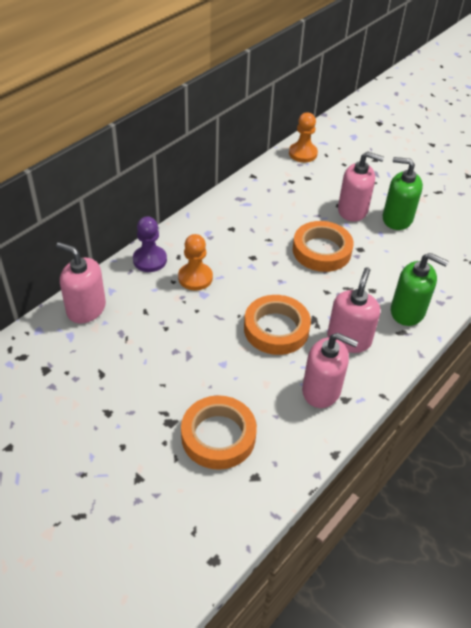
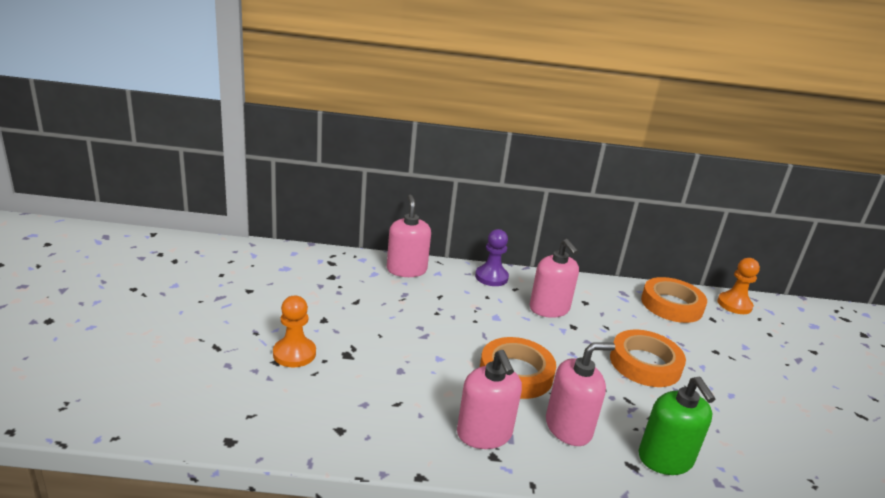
camera: 50 degrees right, 20 degrees down
orange pawn [178,234,213,291] -> orange pawn moved to [273,296,316,367]
orange tape [181,395,257,470] -> orange tape moved to [641,277,707,323]
pink soap dispenser [338,151,384,222] -> pink soap dispenser moved to [530,239,579,318]
green soap dispenser [383,157,423,230] -> none

